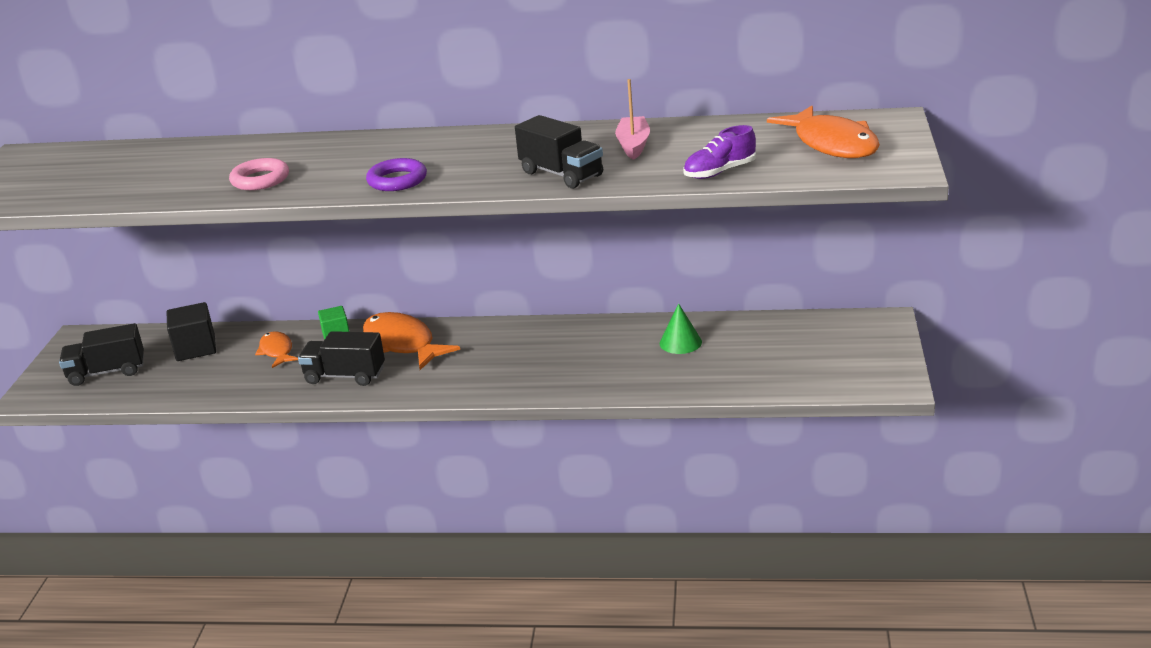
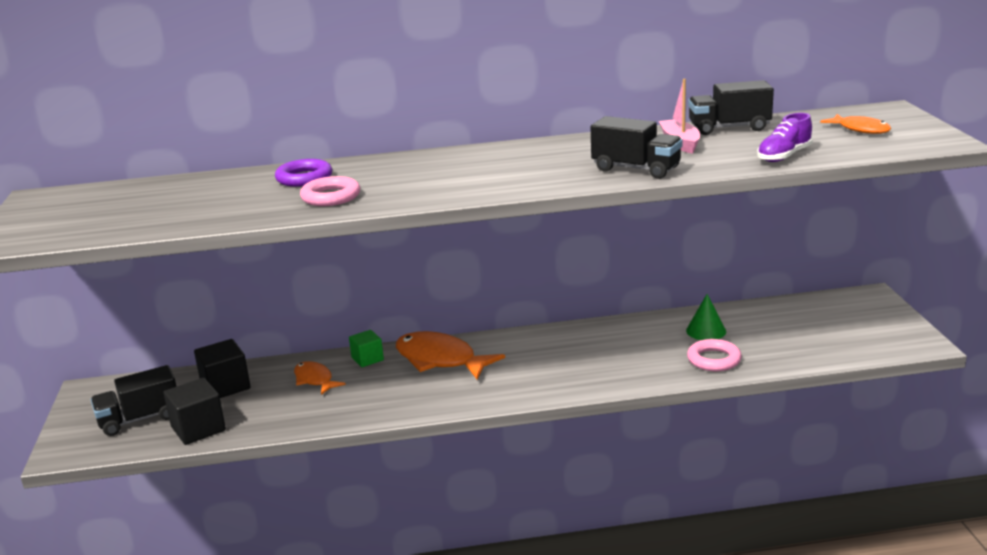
camera: 15 degrees left, 5 degrees down
black truck [298,331,385,386] -> black truck moved to [688,80,774,135]
purple ring [366,158,427,191] -> purple ring moved to [275,159,332,187]
orange fish [767,106,880,158] -> orange fish [820,114,891,134], size x0.56
none -> black cube [163,378,226,445]
none -> pink ring [687,339,742,371]

